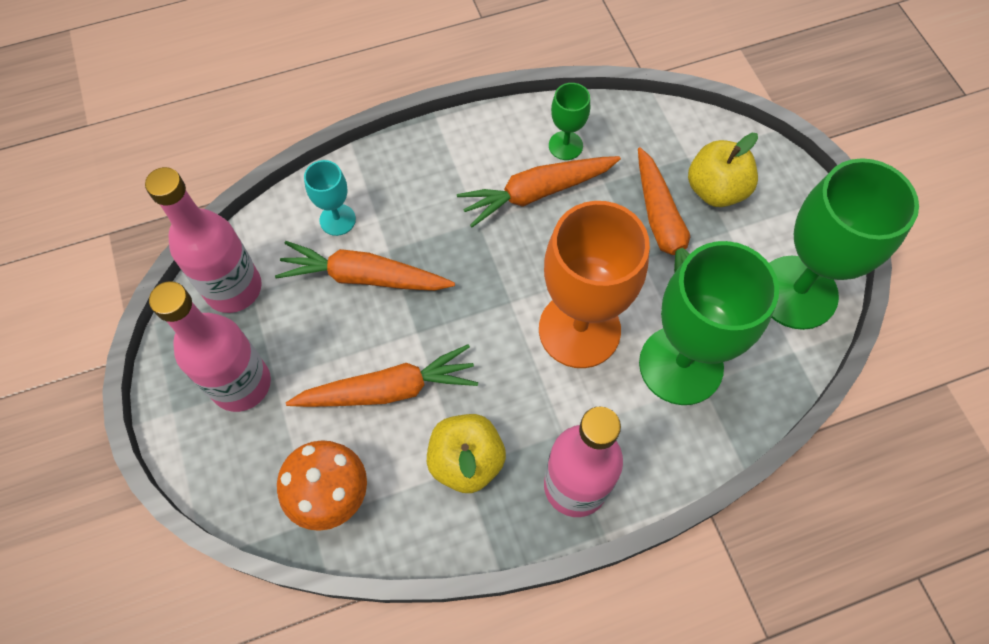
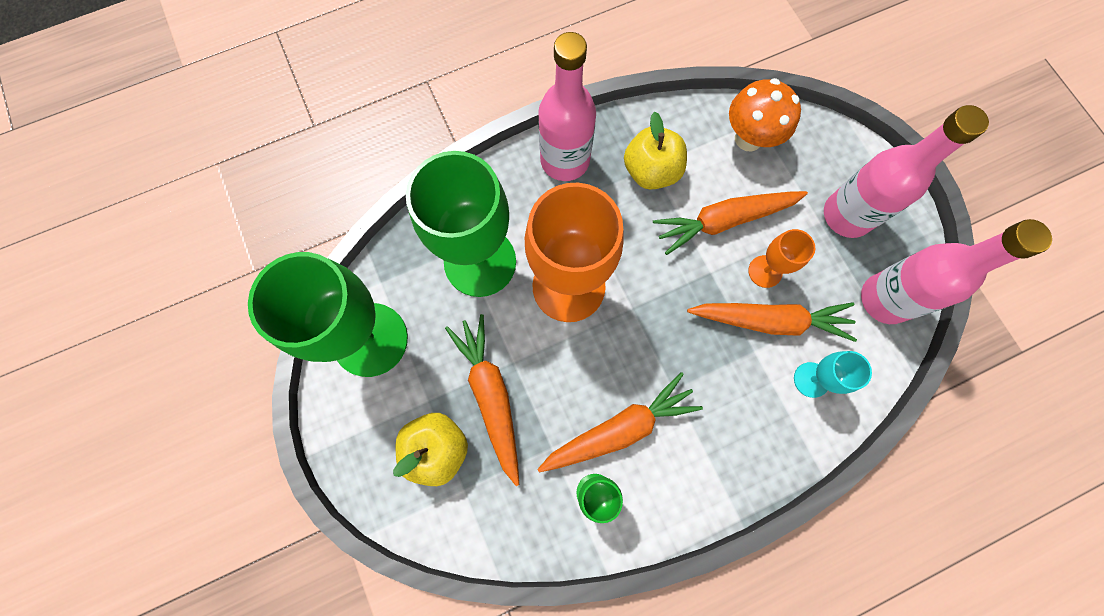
camera: 175 degrees right, 10 degrees up
none -> orange goblet [748,229,815,288]

